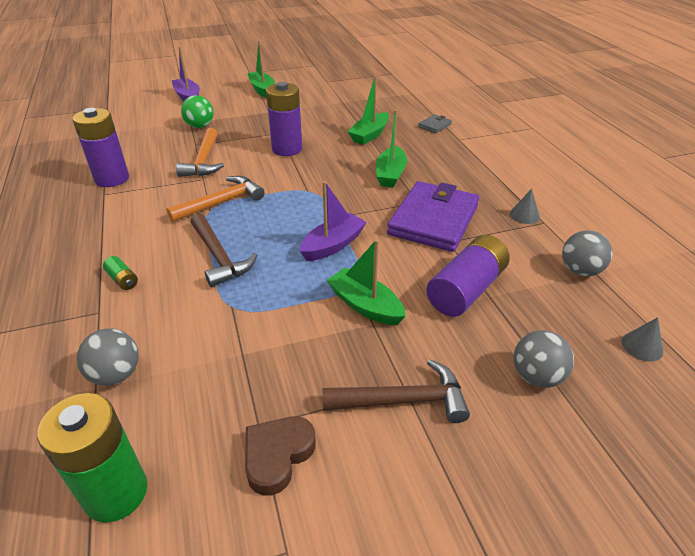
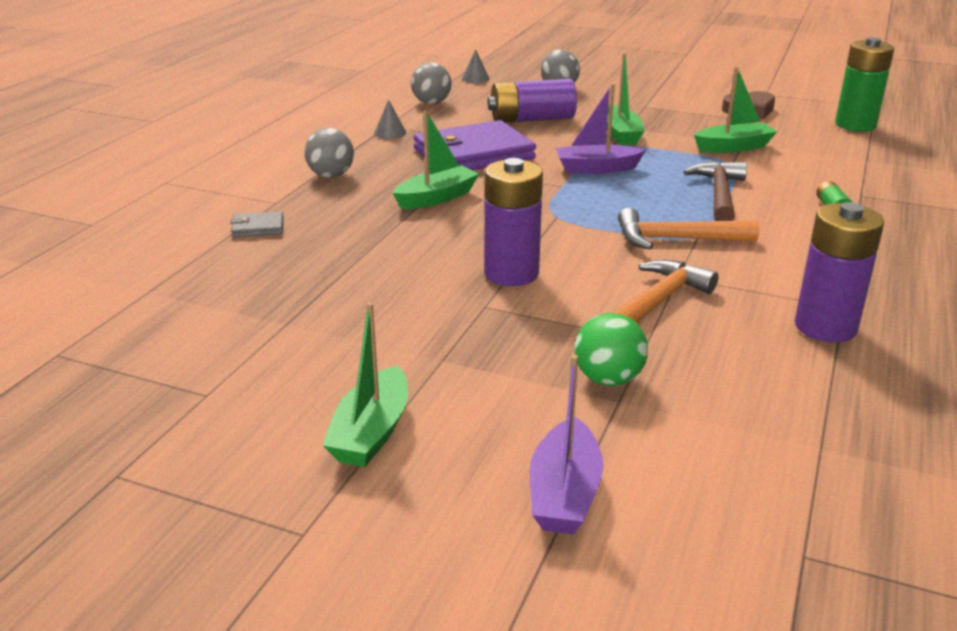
camera: 140 degrees left, 10 degrees down
grey ball [76,329,139,386] -> grey ball moved to [304,128,354,178]
brown hammer [322,359,470,423] -> none
green boat [348,76,389,145] -> green boat moved to [694,67,777,153]

